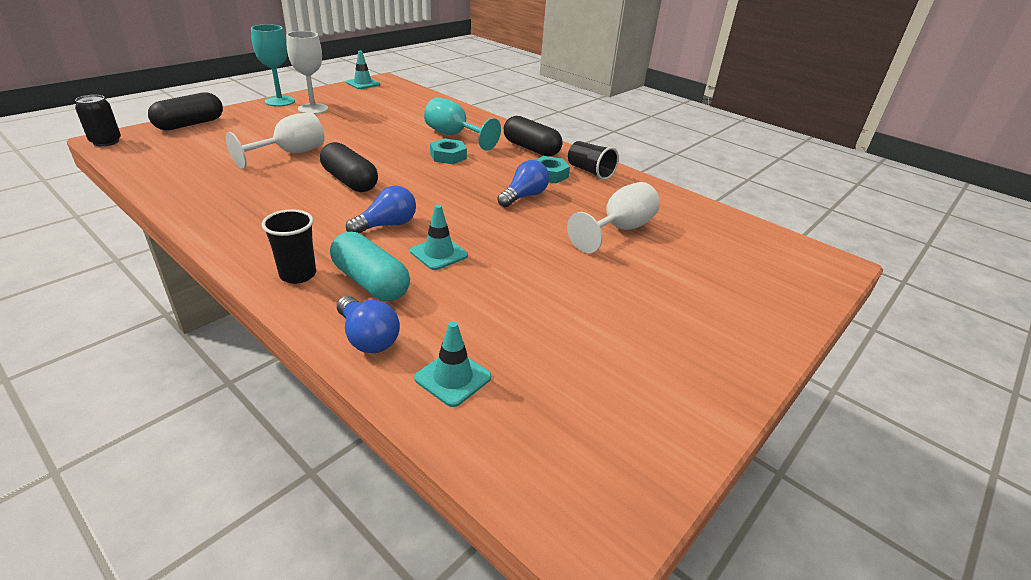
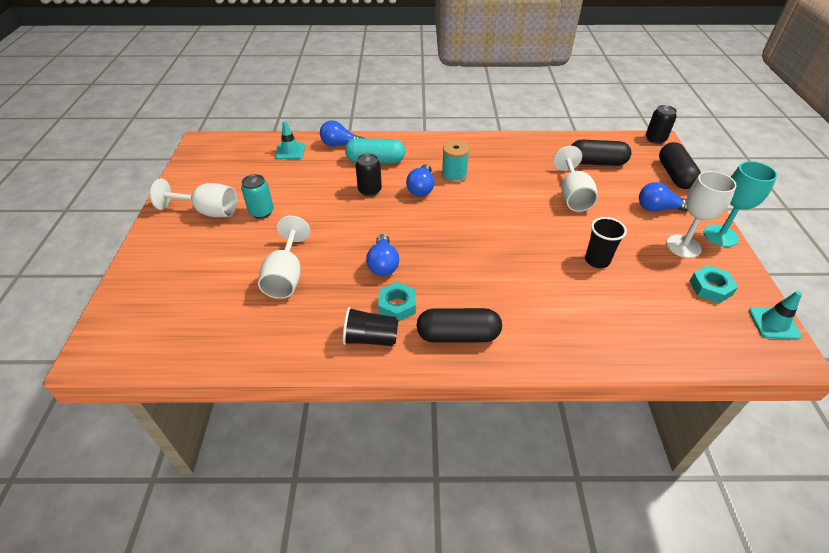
camera: 140 degrees right, 10 degrees up
black cup [262,209,316,284] -> black cup moved to [585,217,627,268]
black capsule [320,142,378,192] -> black capsule moved to [571,140,631,166]
turquoise traffic cone [410,205,468,270] -> black can [355,153,382,196]
turquoise goblet [424,97,501,151] -> none
turquoise nut [430,138,467,164] -> turquoise nut moved to [690,265,738,303]
none -> white goblet [150,179,237,217]
none -> turquoise can [241,174,274,219]
none -> turquoise spool [442,140,470,183]
none -> blue light bulb [639,182,688,212]

